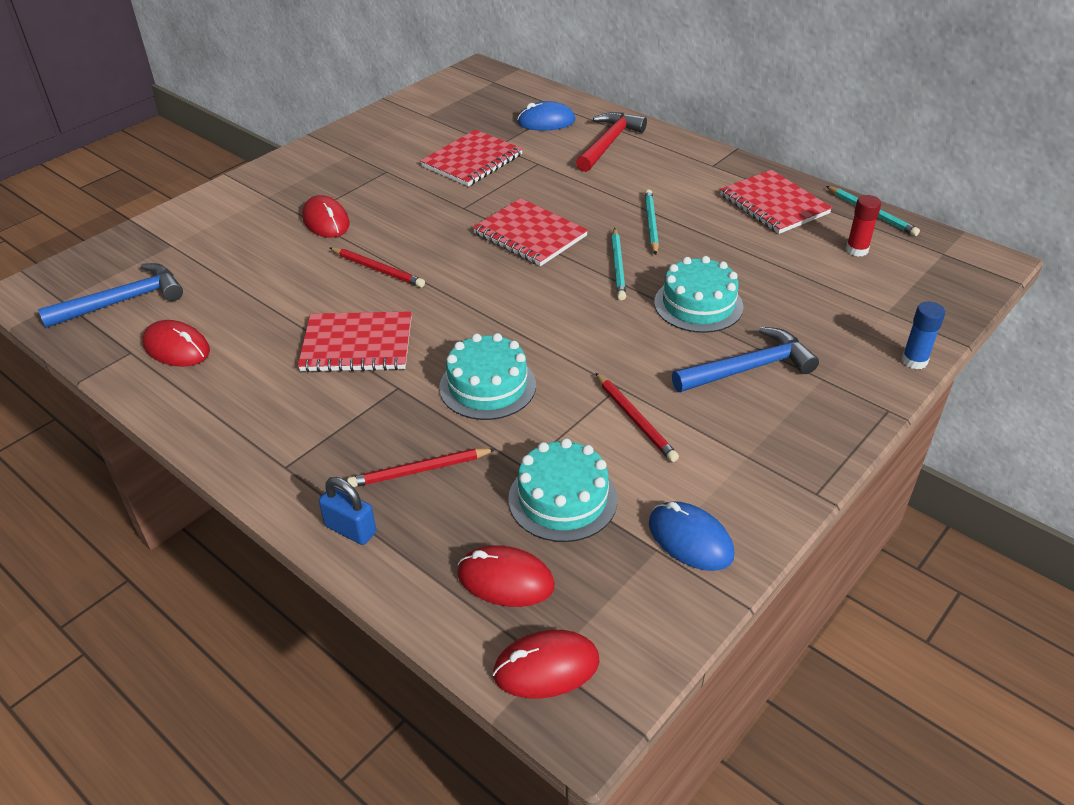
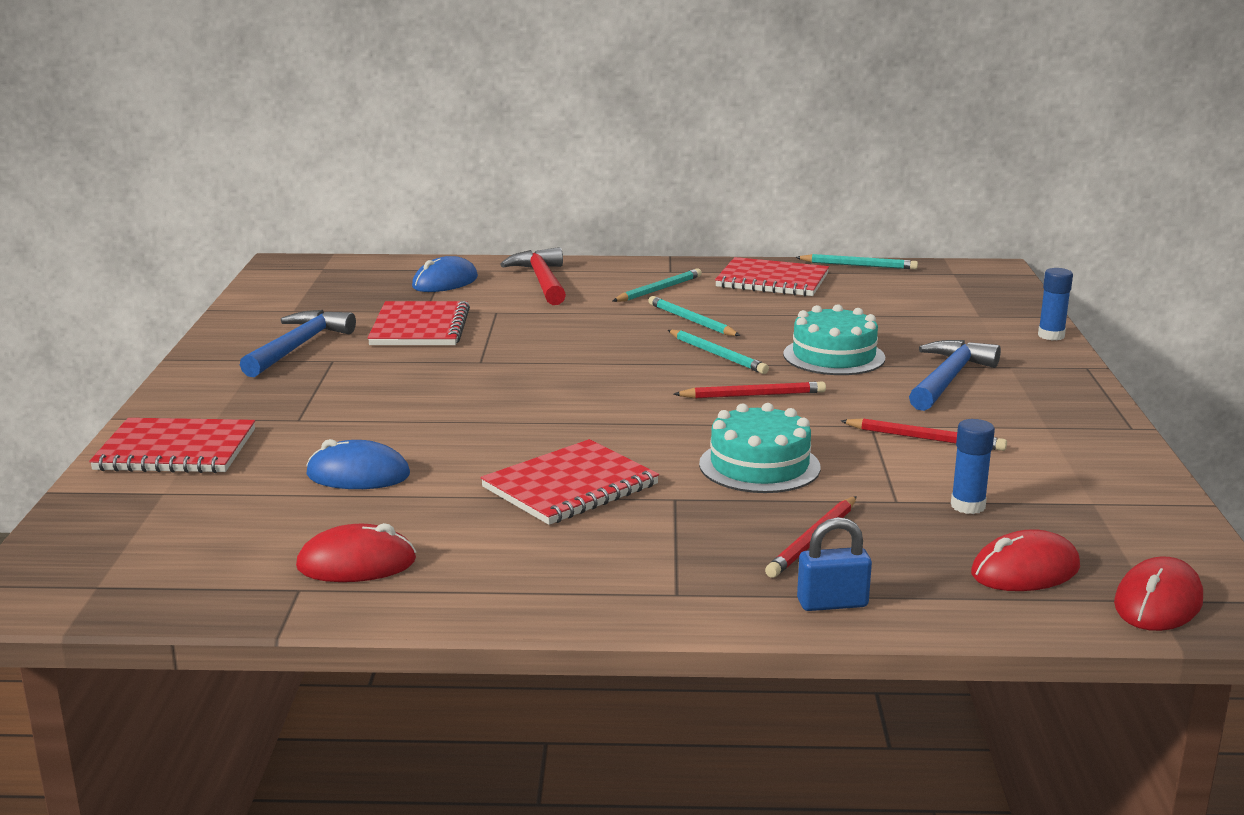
camera: 40 degrees left, 20 degrees down
blue hammer [38,263,183,328] -> blue hammer moved to [240,310,356,377]
red mouse [302,195,350,238] -> none
red pencil [330,247,425,288] -> red pencil moved to [673,382,826,399]
red notebook [473,198,588,266] -> red notebook moved to [89,418,255,473]
turquoise cake [508,438,617,542] -> blue glue stick [951,419,995,514]
blue mouse [649,501,734,571] -> blue mouse moved to [306,439,410,489]
red glue stick [846,195,881,257] -> none
none -> turquoise pencil [613,268,702,302]

